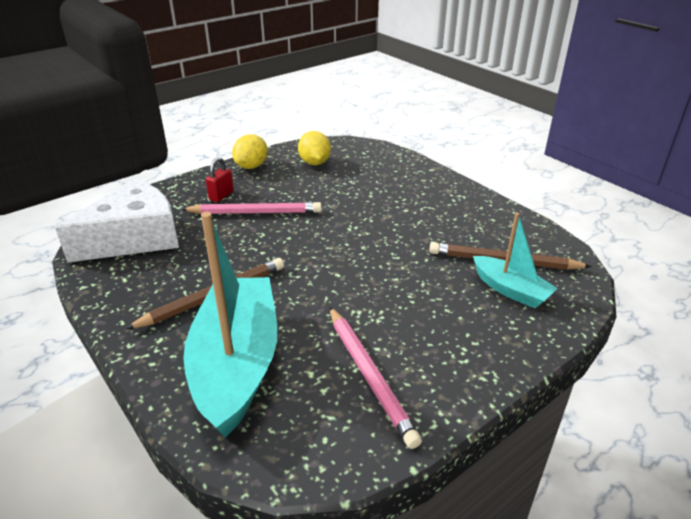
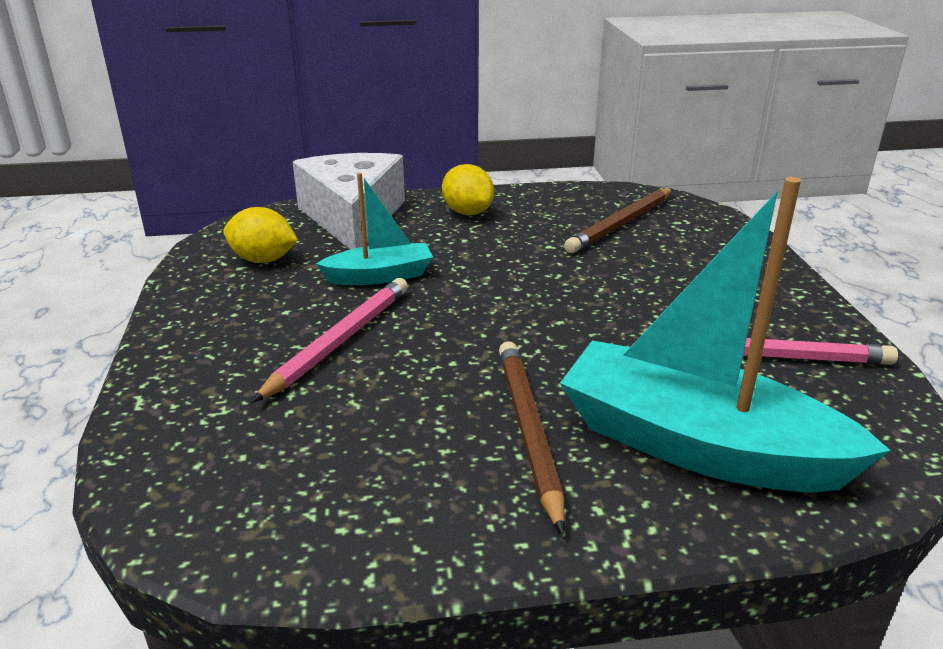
camera: 60 degrees left, 5 degrees down
white cheese [55,178,179,263] -> white cheese moved to [293,153,405,250]
red padlock [206,157,234,202] -> none
yellow lemon [232,134,268,169] -> yellow lemon moved to [442,164,494,215]
turquoise boat [473,213,558,308] -> turquoise boat moved to [316,173,433,285]

